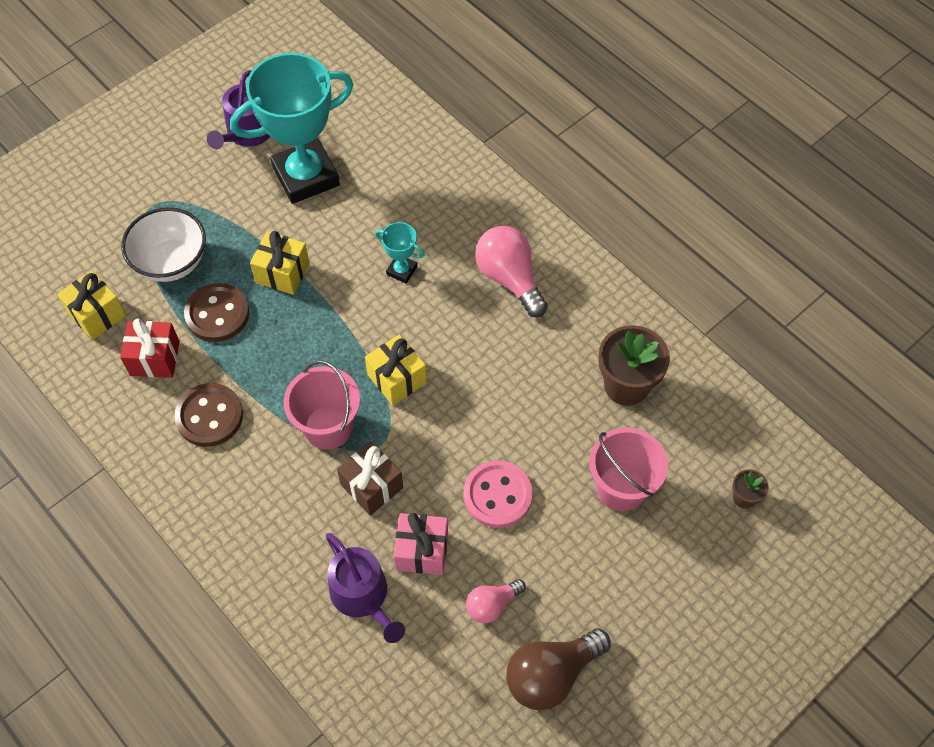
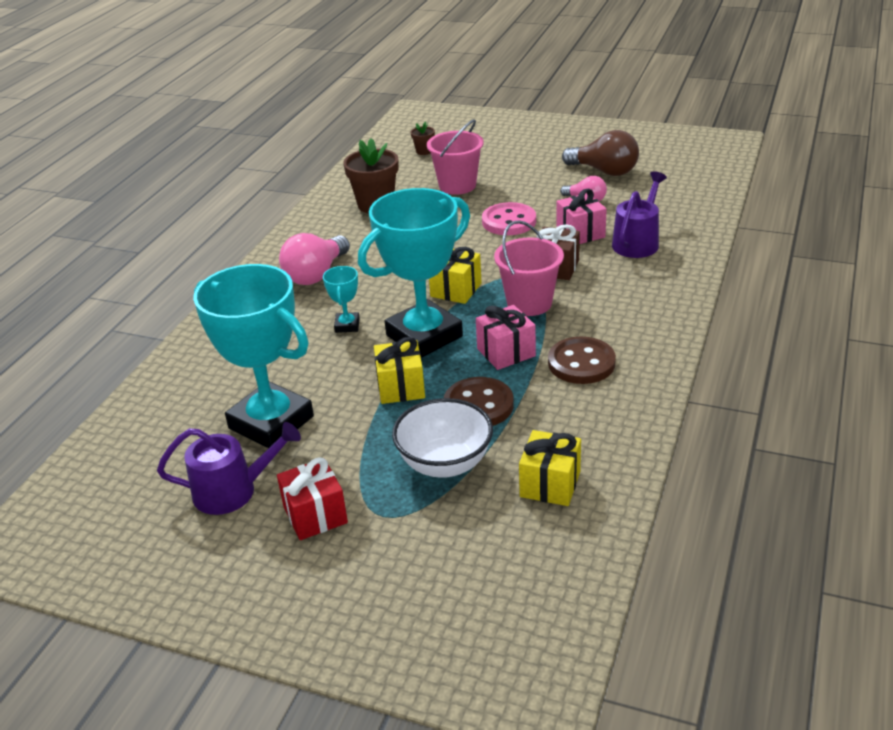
camera: 115 degrees left, 25 degrees down
red gift [120,319,180,378] -> red gift moved to [277,458,348,540]
none -> turquoise trophy [358,188,470,358]
none -> pink gift [476,305,536,370]

